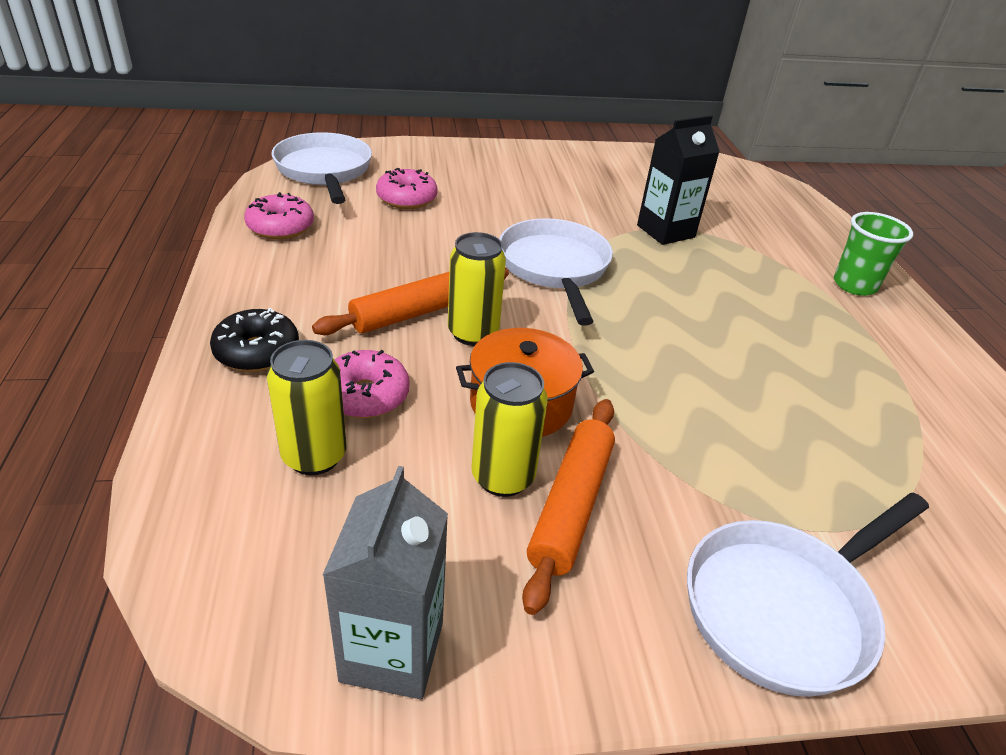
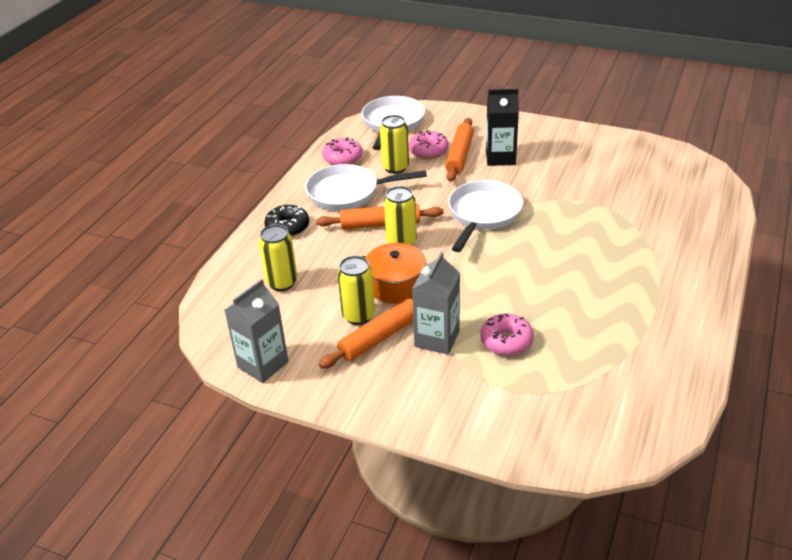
camera: 35 degrees right, 0 degrees up
pink donut [334,350,410,418] -> pink donut moved to [480,313,534,355]
black carton [637,115,720,245] -> black carton moved to [486,89,519,166]
white pan [687,493,929,697] -> white pan moved to [305,164,427,211]
green cup [834,212,913,296] -> none
none -> yellow can [380,115,409,174]
none -> grey carton [412,252,460,355]
none -> orange rolling pin [445,118,474,182]

